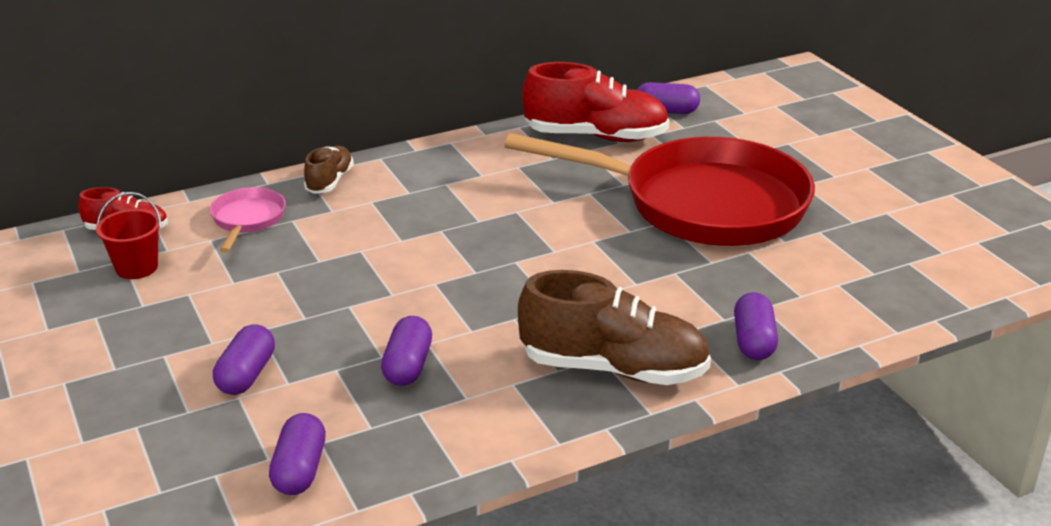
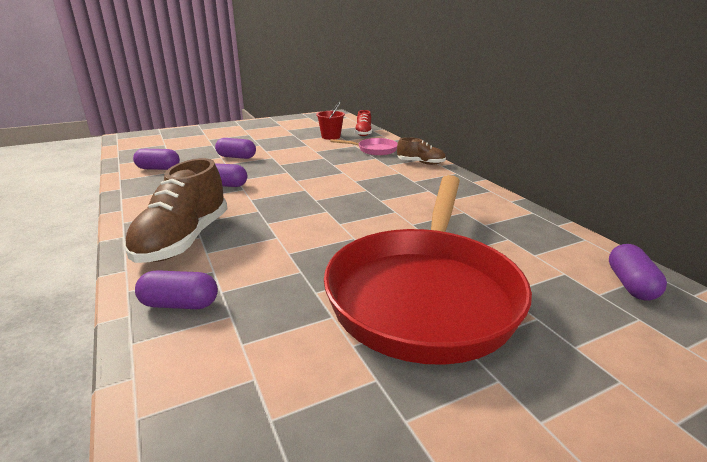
camera: 90 degrees right, 5 degrees down
red shoe [522,62,669,142] -> none

